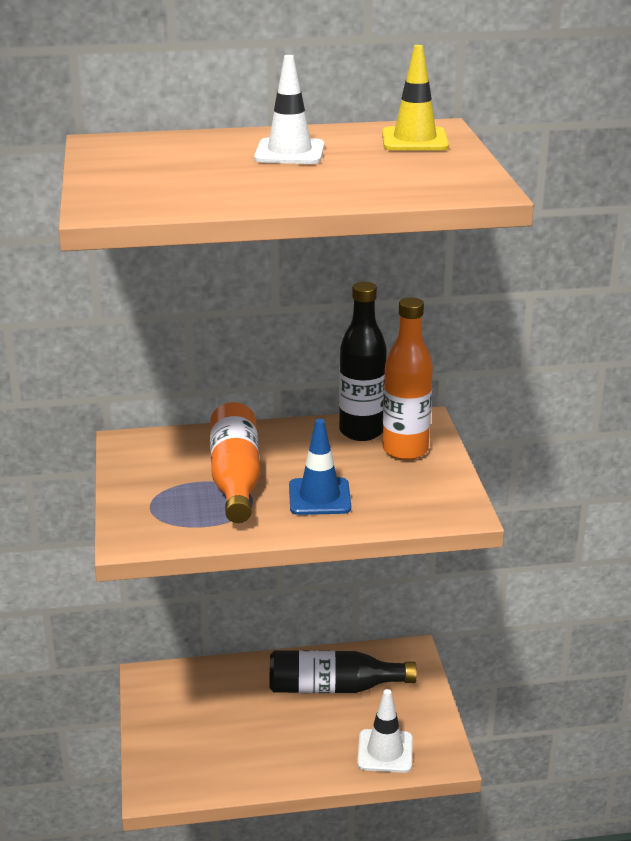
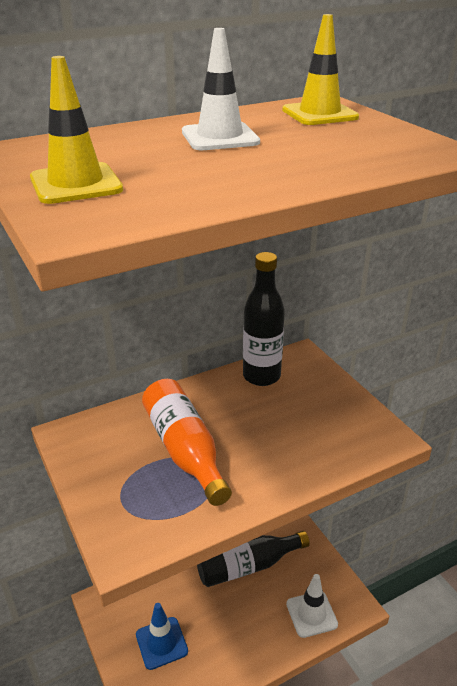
camera: 20 degrees left, 5 degrees up
blue traffic cone [289,419,351,515] -> blue traffic cone moved to [136,603,188,670]
orange bottle [383,297,433,460] -> none
none -> yellow traffic cone [30,56,123,204]

